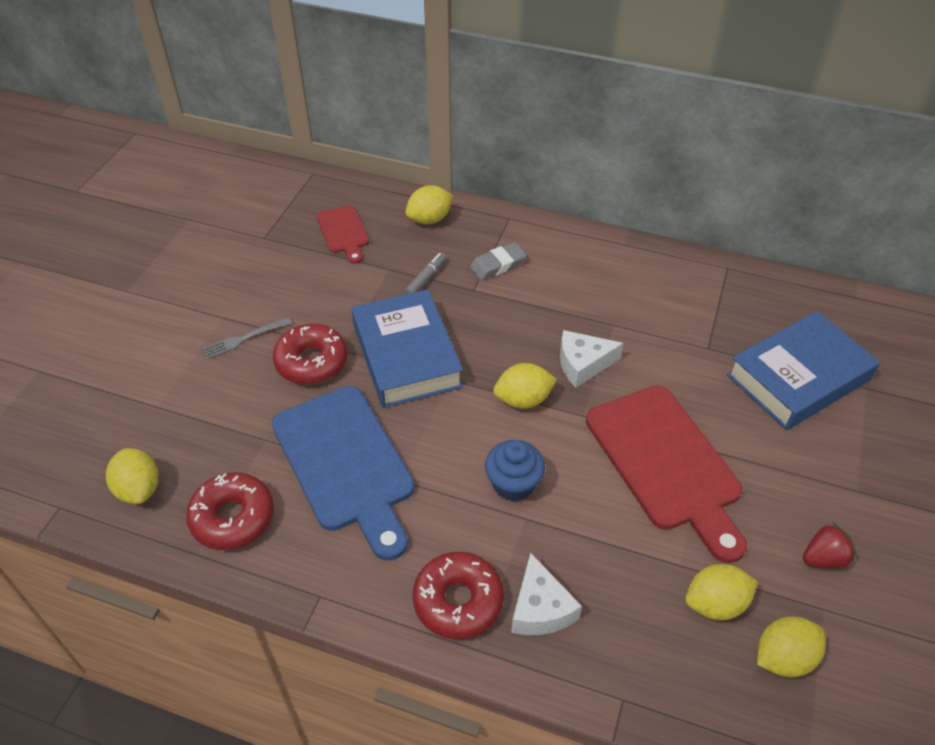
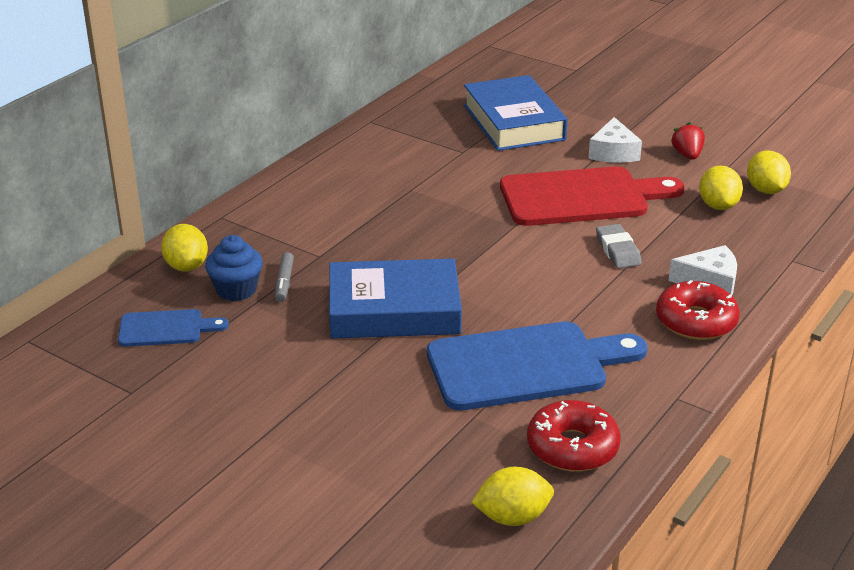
camera: 75 degrees left, 15 degrees down
grey fork [203,317,292,359] -> none
red donut [273,324,348,384] -> none
red cutting board [317,205,369,264] -> blue cutting board [118,309,229,347]
grey marker [404,253,446,294] -> grey marker turned 135 degrees counterclockwise [275,252,294,302]
grey eraser [470,242,527,280] -> grey eraser moved to [596,224,642,268]
blue cupcake [485,440,545,501] -> blue cupcake moved to [205,235,263,301]
yellow lemon [494,363,557,409] -> none
white cheese [560,330,623,387] -> white cheese moved to [588,117,642,163]

